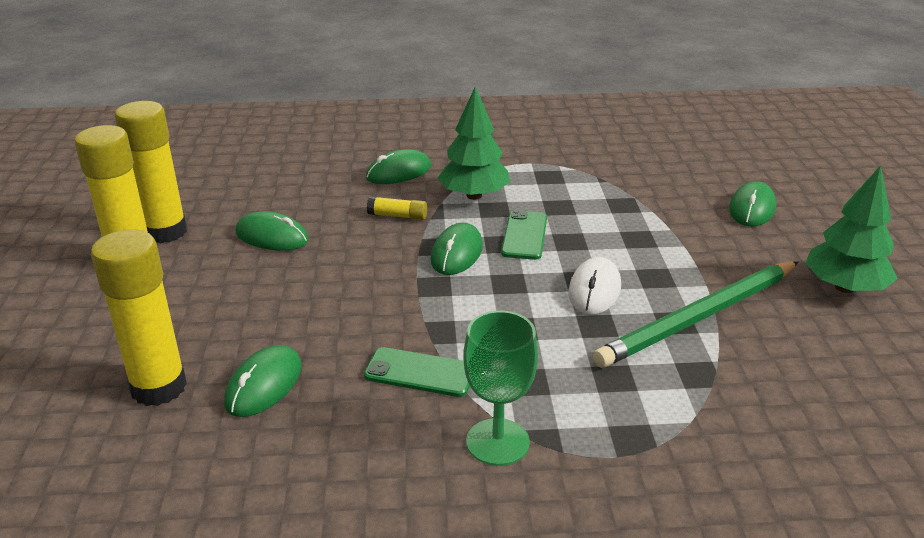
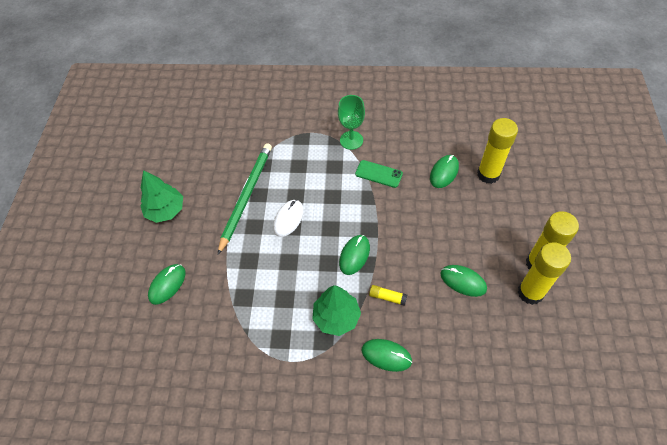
camera: 170 degrees left, 25 degrees up
green mouse [366,149,431,184] -> green mouse turned 45 degrees clockwise [361,339,412,372]
green phone [501,210,547,260] -> none
green pencil [593,261,798,368] -> green pencil turned 45 degrees counterclockwise [218,143,272,255]

